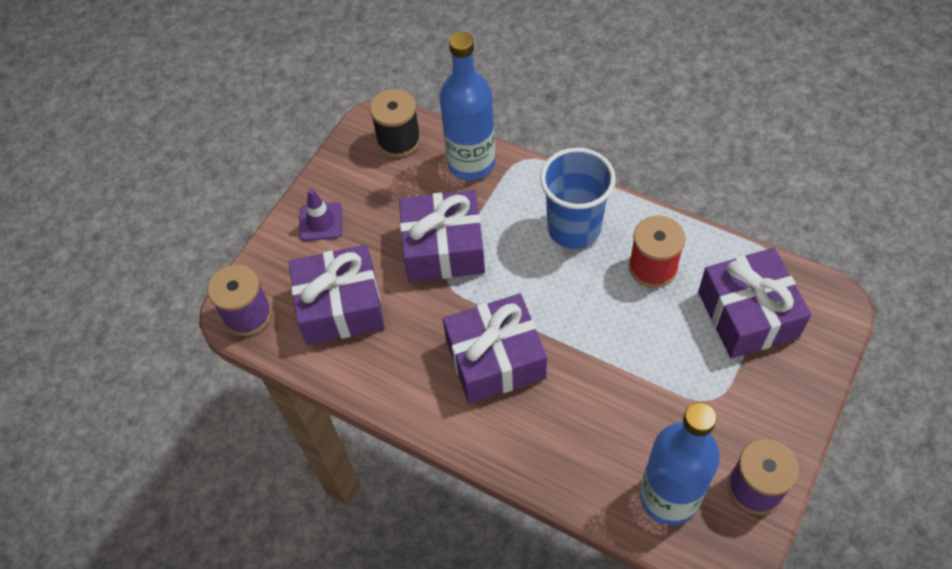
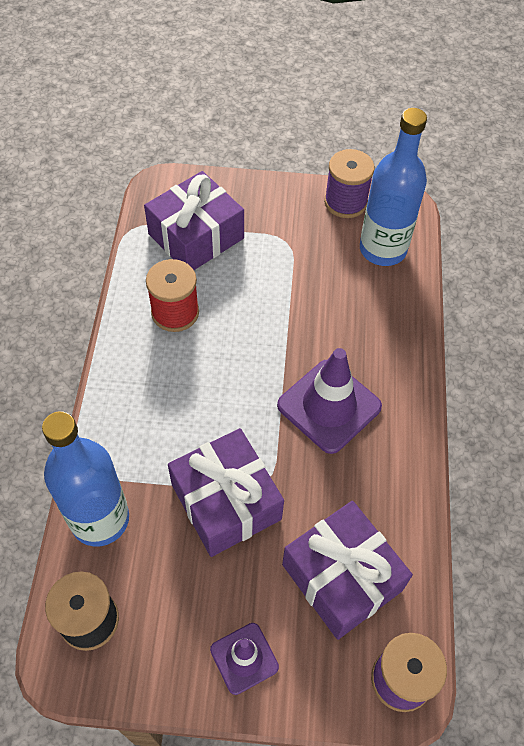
camera: 120 degrees left, 0 degrees up
purple gift [443,294,547,404] -> purple traffic cone [277,348,382,454]
blue cup [540,148,616,249] -> none

